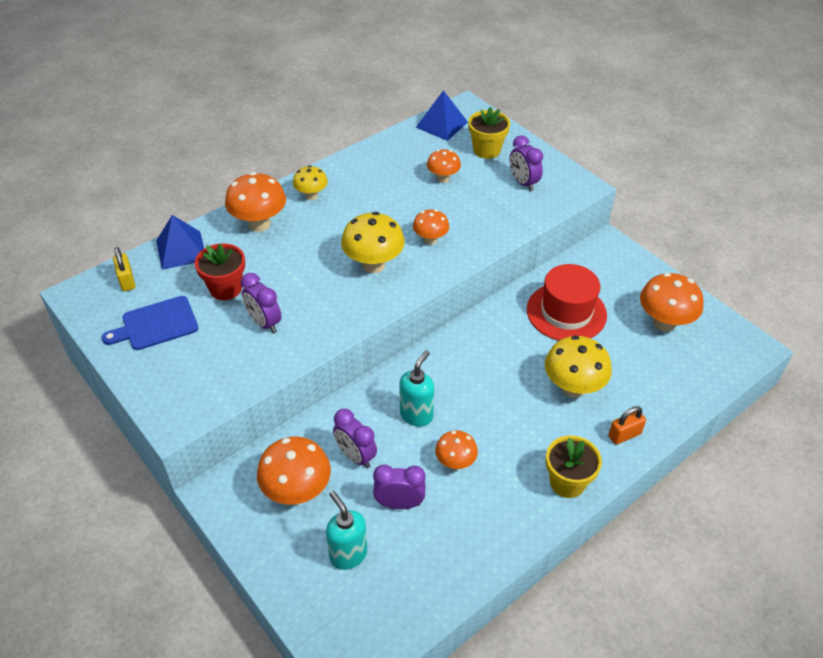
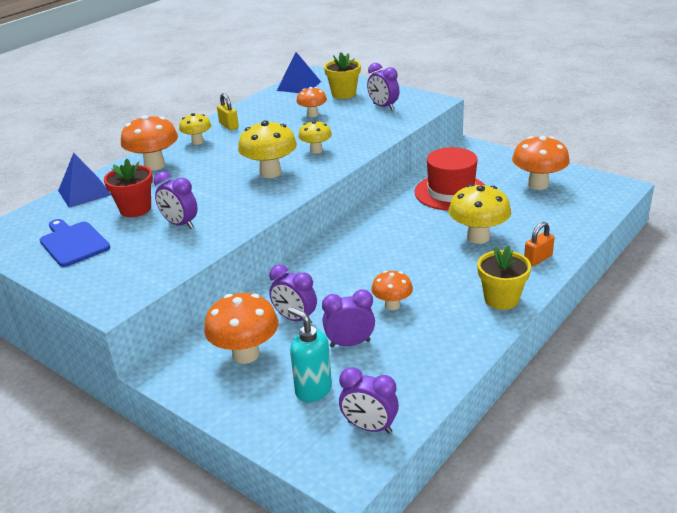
camera: 10 degrees left, 15 degrees down
blue cutting board [102,296,198,350] -> blue cutting board turned 90 degrees clockwise [40,219,110,267]
yellow padlock [113,247,135,291] -> yellow padlock moved to [217,93,239,130]
turquoise soap dispenser [400,350,435,427] -> none
orange mushroom [413,209,449,245] -> yellow mushroom [298,120,332,154]
none -> purple clock [339,367,399,434]

